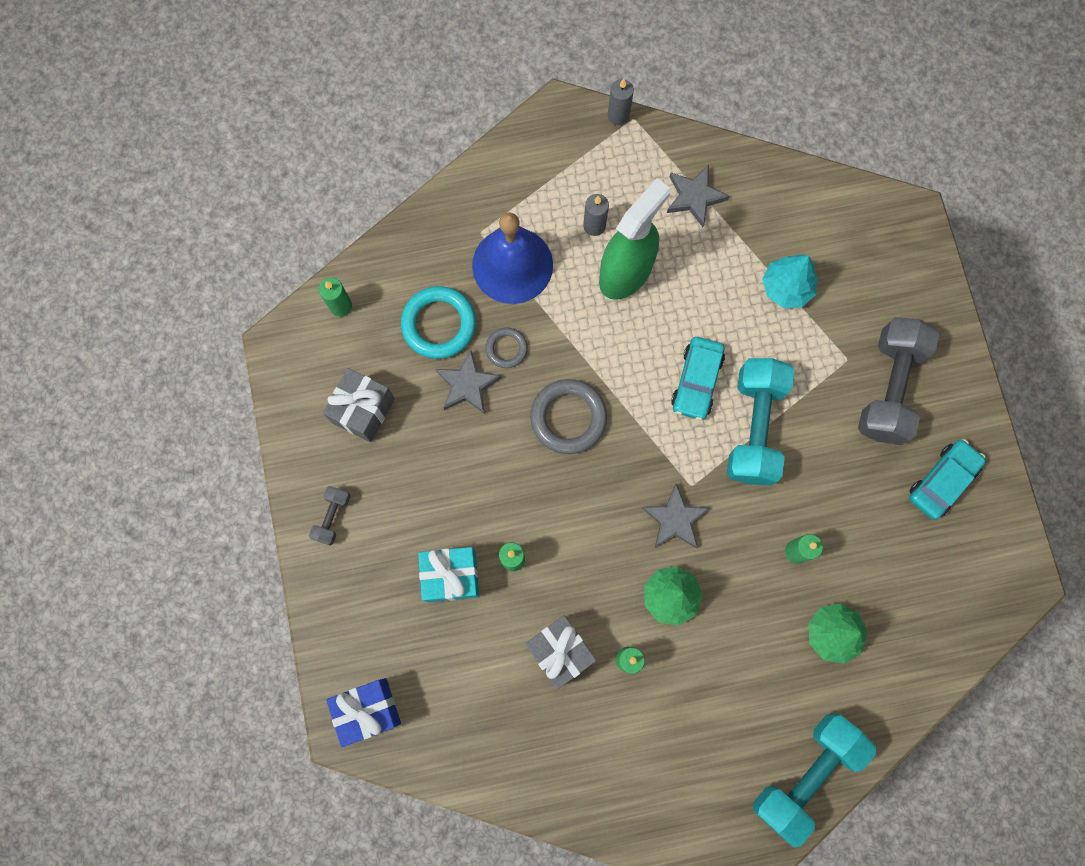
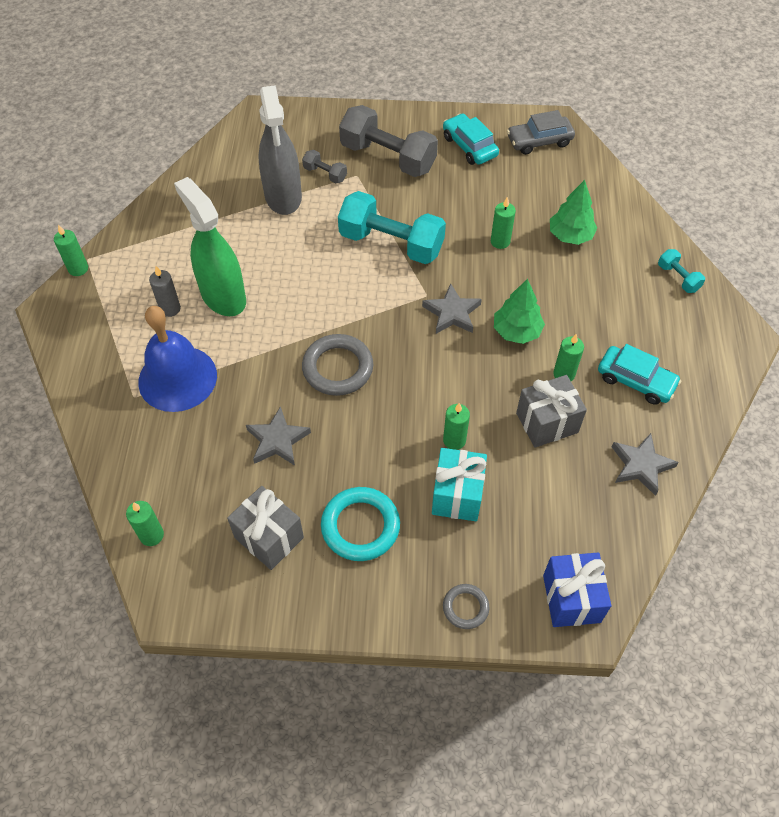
camera: 75 degrees left, 20 degrees down
grey dumbbell [309,486,351,546] -> grey dumbbell moved to [302,150,347,183]
turquoise ring [401,286,476,359] -> turquoise ring moved to [321,487,400,561]
grey ring [485,327,528,368] -> grey ring moved to [443,584,489,629]
grey candle [608,79,634,125] -> green candle [54,225,88,276]
grey star [667,165,730,227] -> grey star moved to [612,433,679,496]
turquoise car [671,337,725,421] -> turquoise car moved to [598,344,681,405]
turquoise dumbbell [753,713,876,848] -> turquoise dumbbell [658,249,705,293], size x0.46
turquoise tree [762,254,817,308] -> grey spray bottle [258,85,302,215]
none -> grey car [507,110,575,155]

